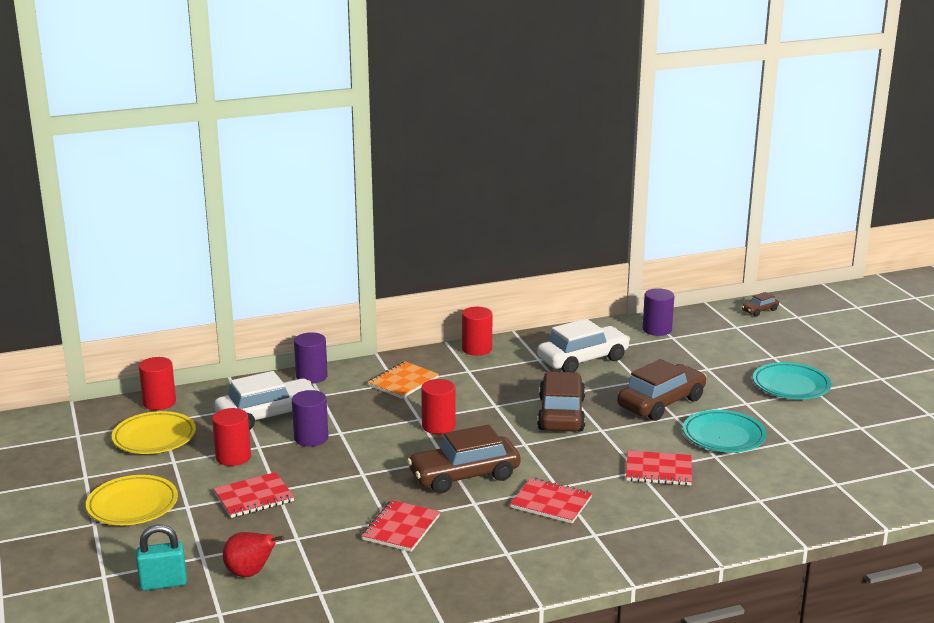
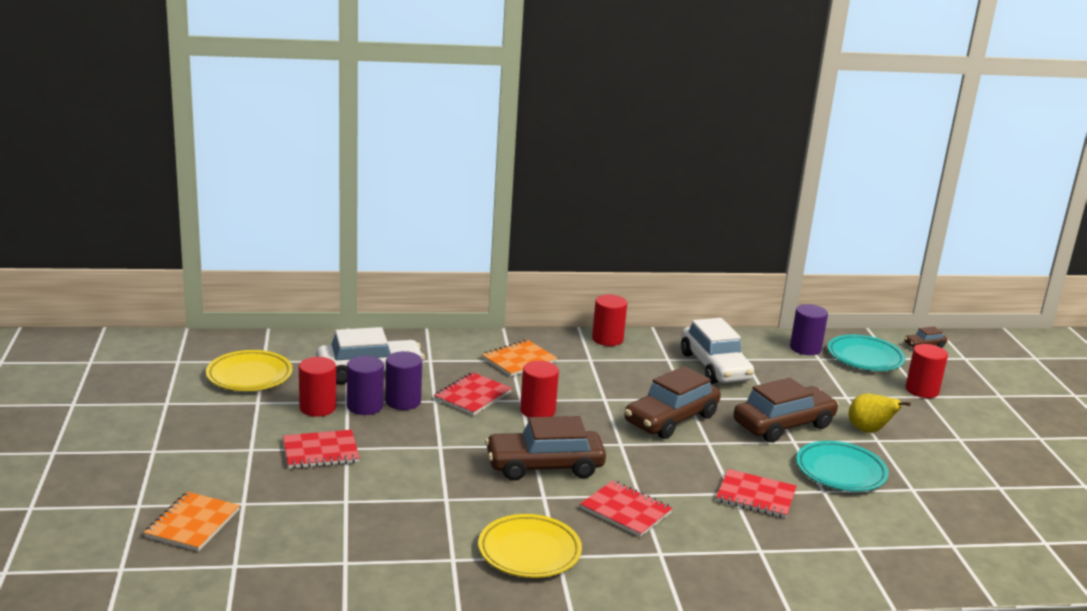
camera: 10 degrees right, 0 degrees up
yellow plate [86,475,178,525] -> yellow plate moved to [478,514,582,578]
turquoise padlock [136,525,187,591] -> orange notebook [144,492,240,551]
red cylinder [139,357,176,410] -> red cylinder moved to [905,344,948,398]
red pear [223,532,284,577] -> none
purple cylinder [294,332,328,384] -> purple cylinder moved to [347,356,384,415]
red notebook [362,500,440,552] -> red notebook moved to [434,372,512,415]
white car [537,319,630,372] -> white car turned 90 degrees clockwise [681,318,754,384]
brown car [537,371,585,432] -> brown car turned 150 degrees counterclockwise [624,366,721,439]
turquoise plate [753,362,831,399] -> turquoise plate moved to [828,335,906,371]
none -> yellow pear [849,393,911,433]

